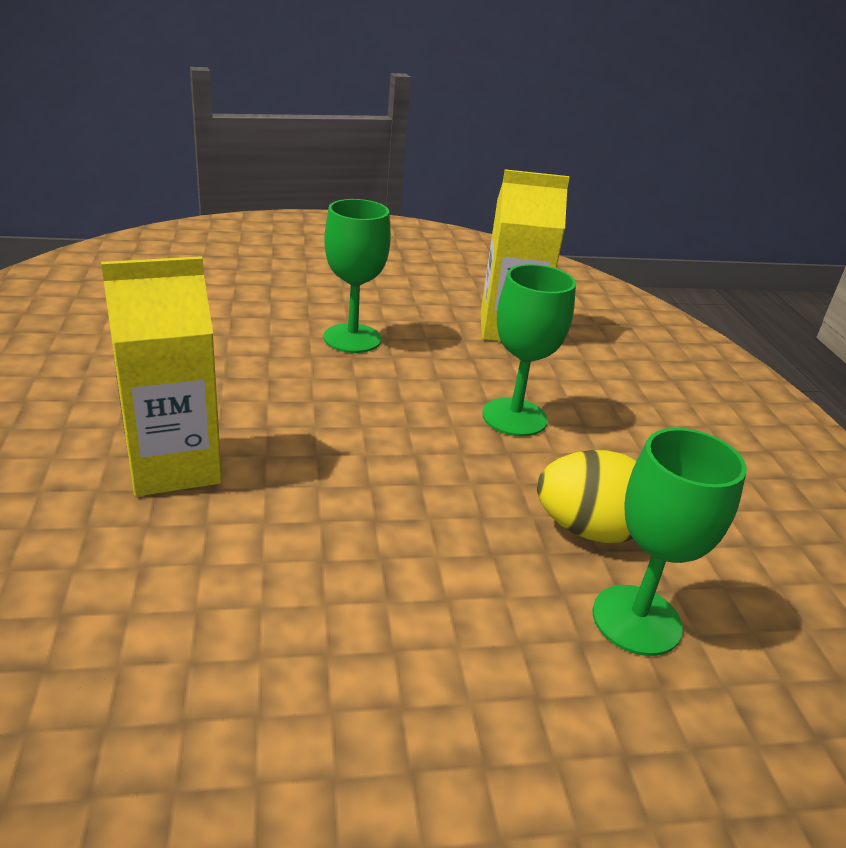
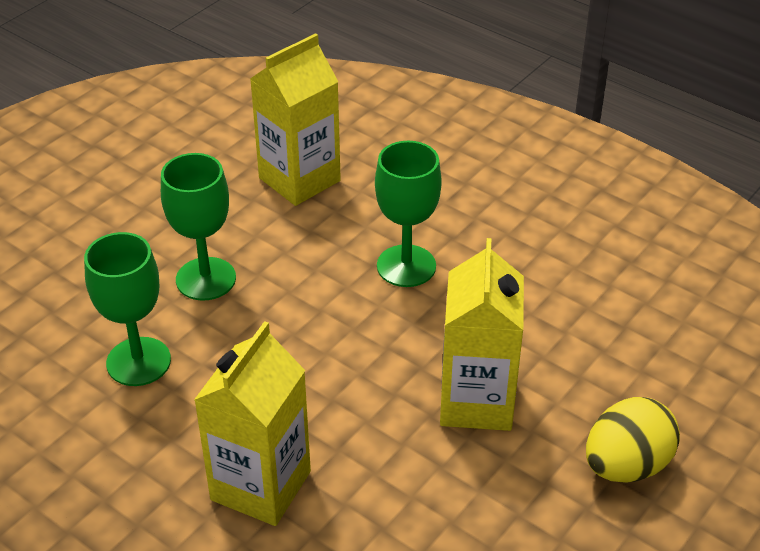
camera: 40 degrees left, 10 degrees up
yellow egg [537,450,636,543] -> yellow egg moved to [586,397,680,483]
green goblet [592,428,747,656] -> green goblet moved to [84,232,171,386]
none -> yellow carton [440,238,524,431]

